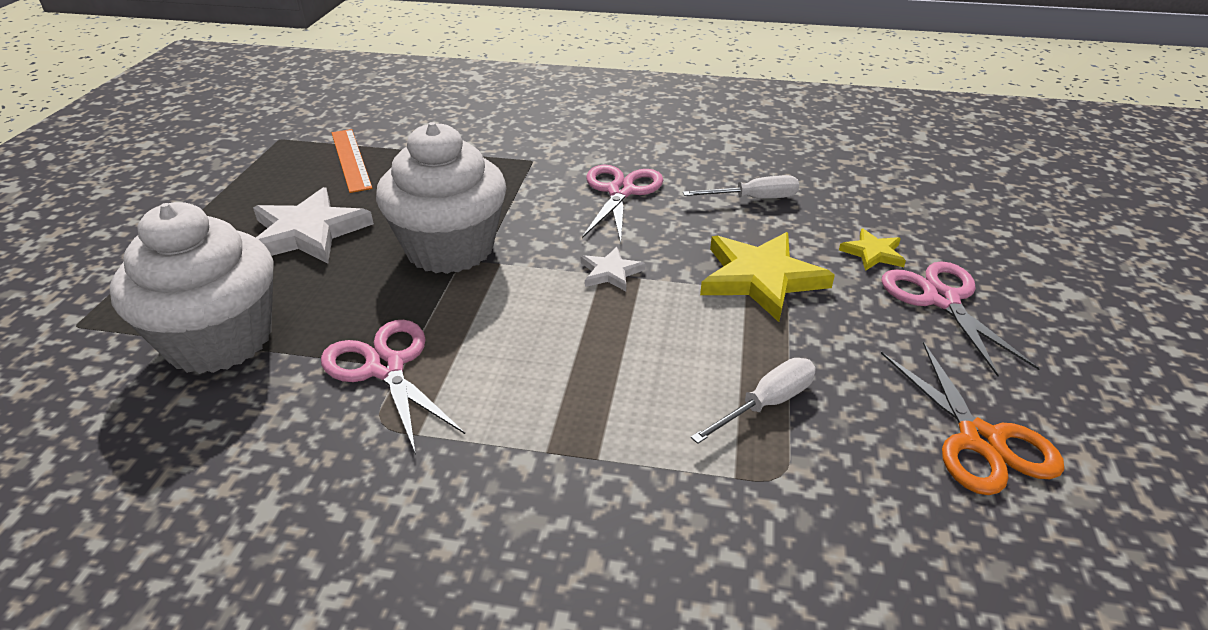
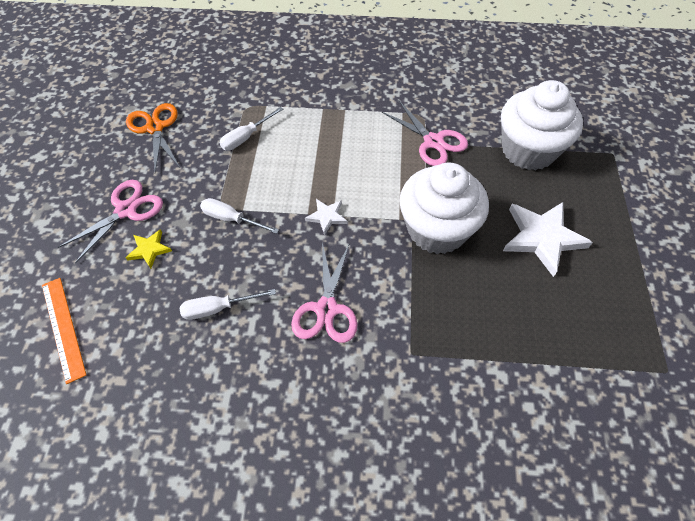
camera: 175 degrees right, 20 degrees up
orange ruler [332,129,373,193] -> orange ruler moved to [42,278,86,384]
yellow star [700,232,835,322] -> white screwdriver [200,198,279,234]
pink scissors [881,261,1040,376] -> pink scissors turned 120 degrees counterclockwise [58,180,163,264]

